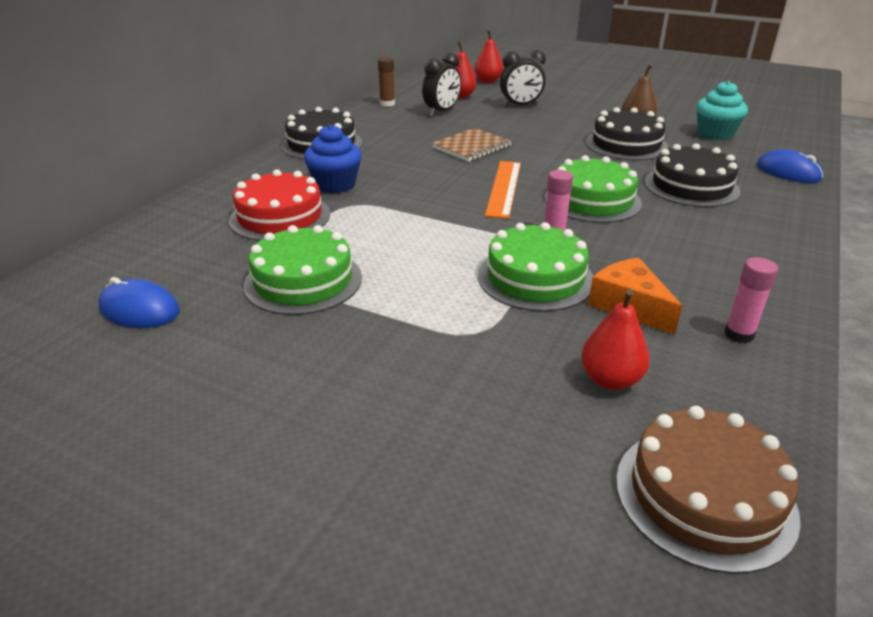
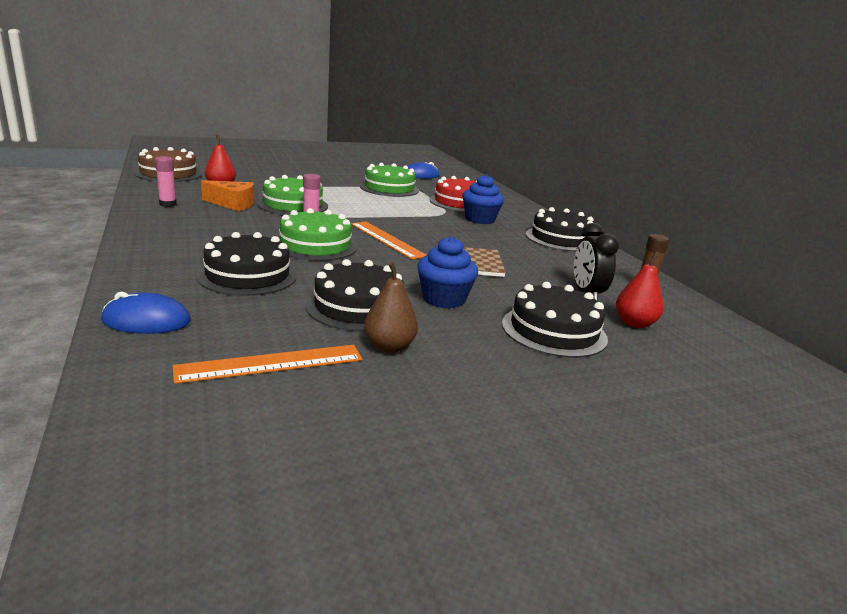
camera: 130 degrees right, 10 degrees down
red pear [474,29,503,83] -> none
black clock [500,50,546,107] -> black cake [502,282,608,358]
turquoise cupcake [696,81,748,140] -> orange ruler [173,345,363,384]
none -> blue cupcake [417,236,478,309]

